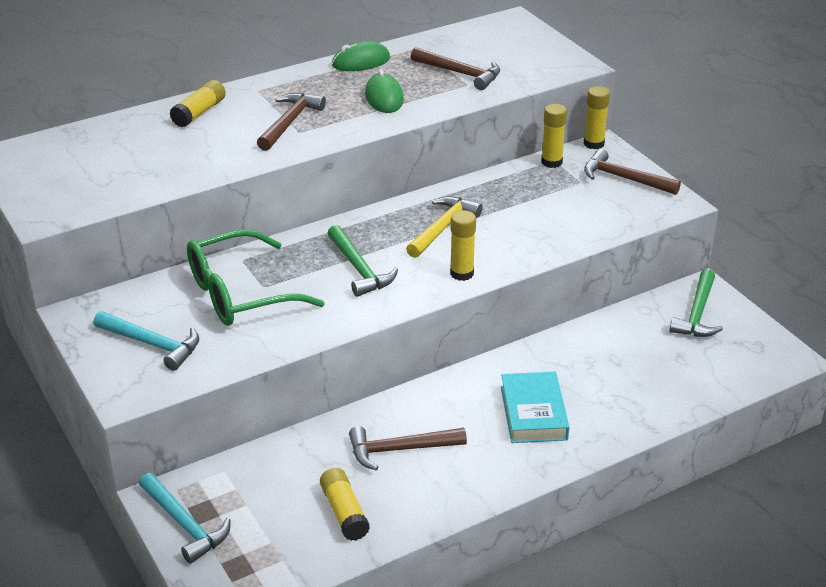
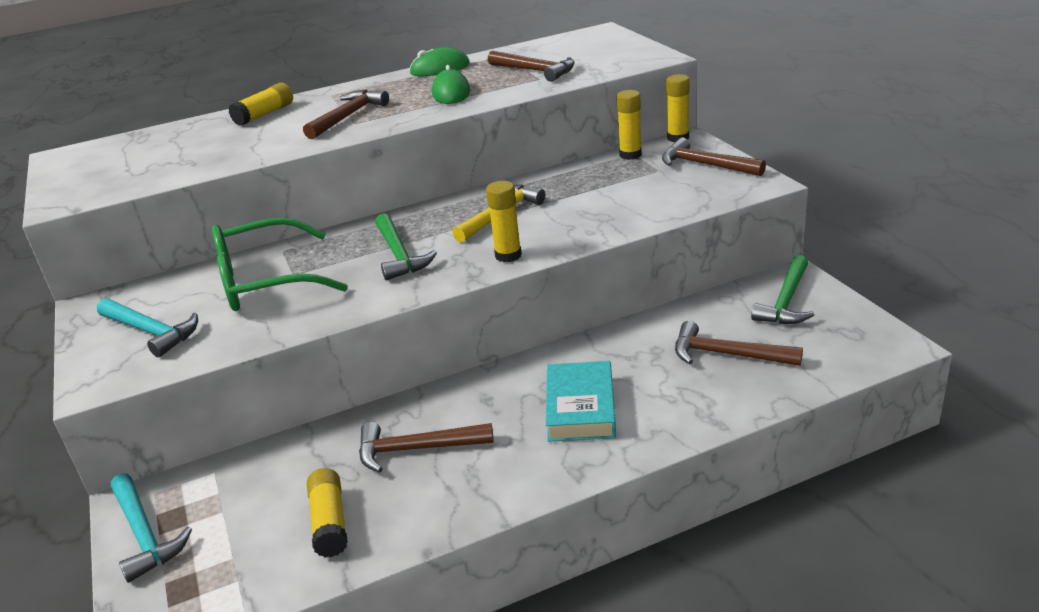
camera: 10 degrees right, 5 degrees down
none -> brown hammer [675,321,803,366]

